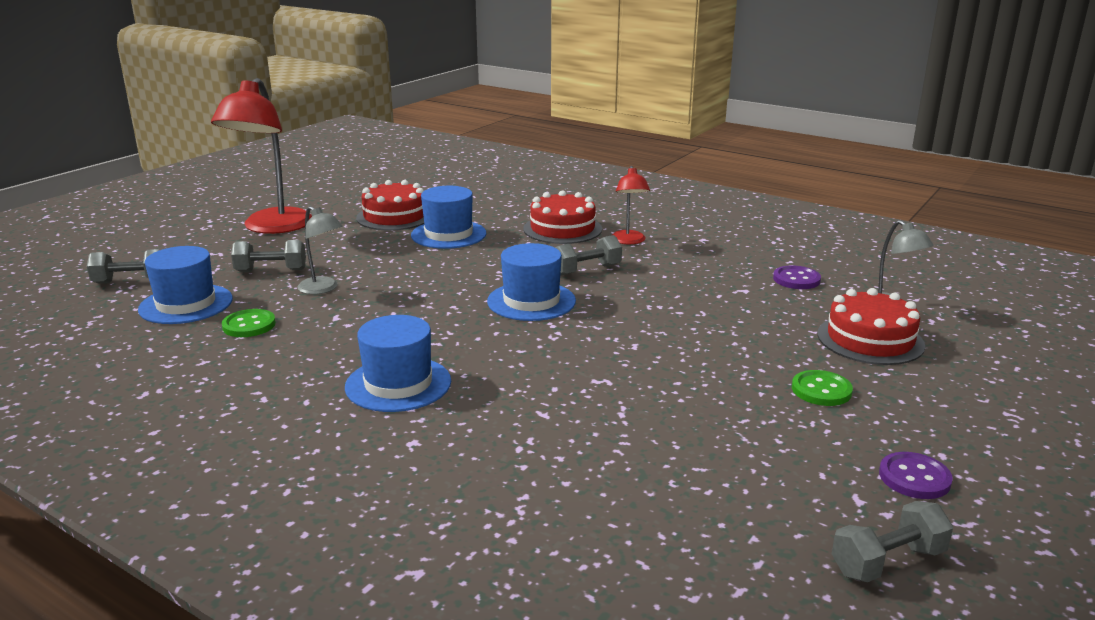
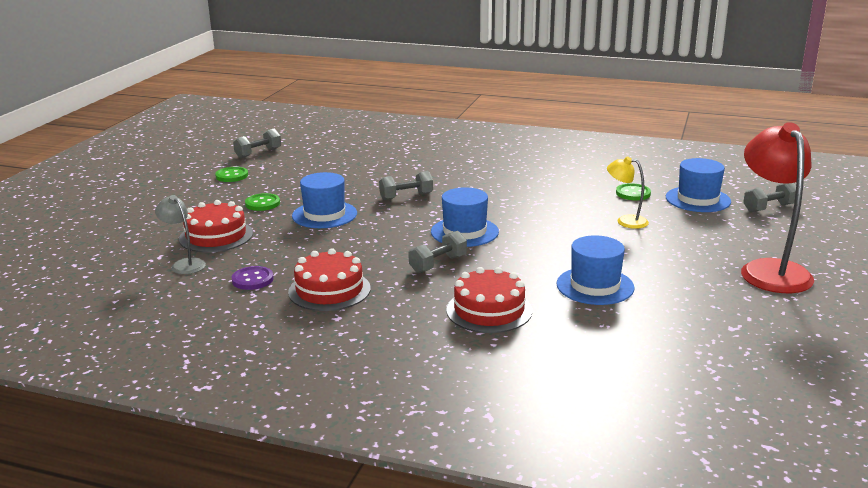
camera: 165 degrees right, 0 degrees up
grey dumbbell [231,240,306,272] -> grey dumbbell moved to [379,171,433,200]
grey lamp [297,206,343,294] -> yellow lamp [607,157,649,229]
blue hat [345,315,451,412] -> blue hat moved to [292,172,357,228]
red cake [356,180,424,230] -> red cake moved to [288,248,371,311]
red lamp [612,166,650,244] -> none
purple button [879,452,953,499] -> green button [215,167,248,182]

